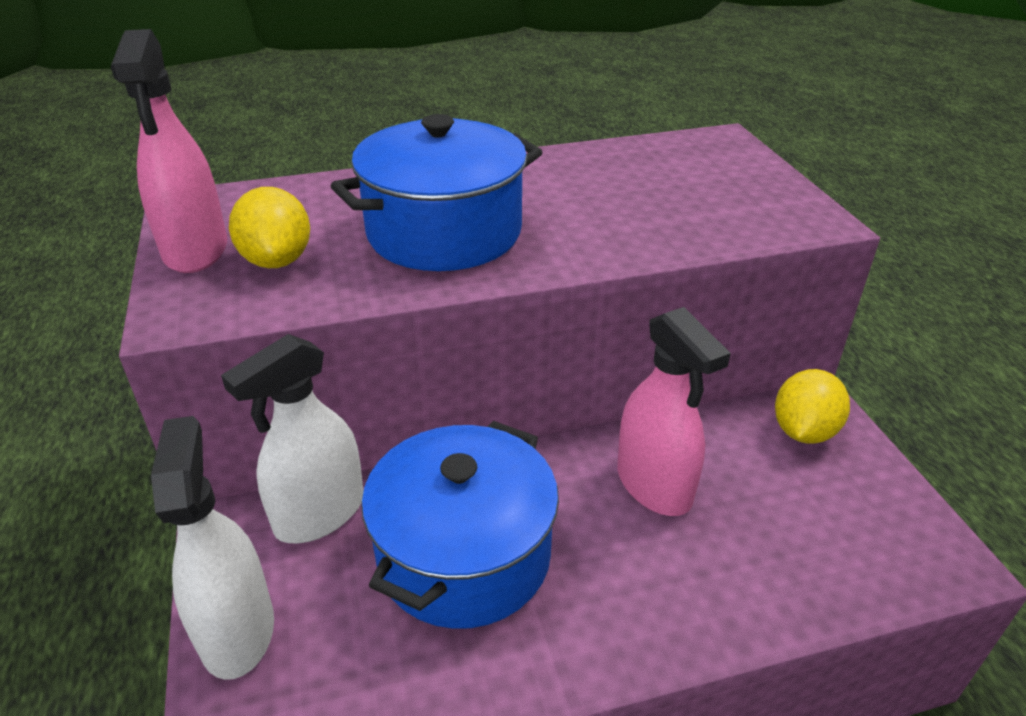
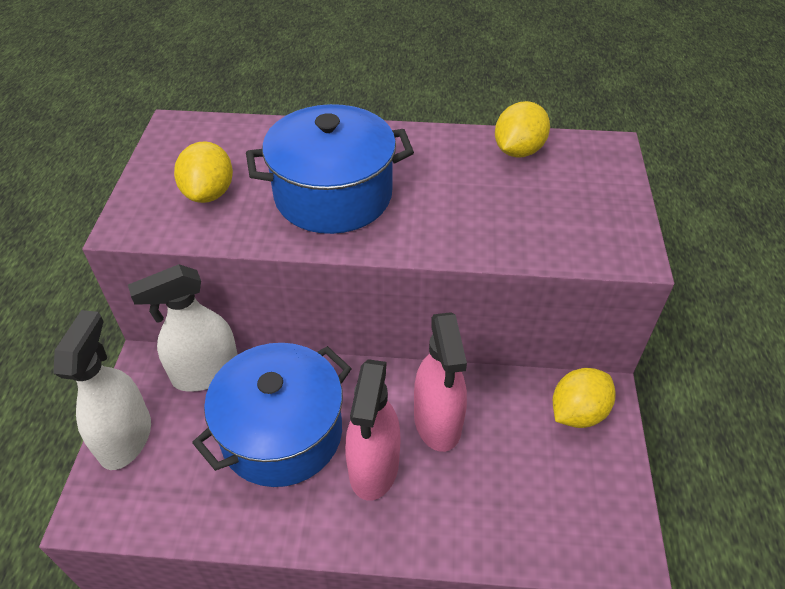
camera: 20 degrees right, 10 degrees up
pink spray bottle [111,29,227,273] -> pink spray bottle moved to [345,359,401,501]
none -> yellow lemon [495,101,550,157]

